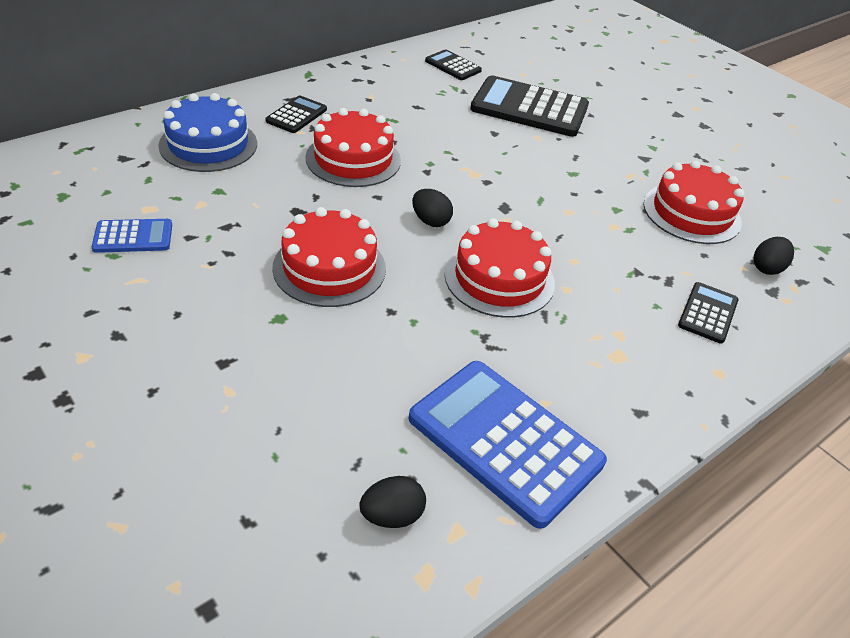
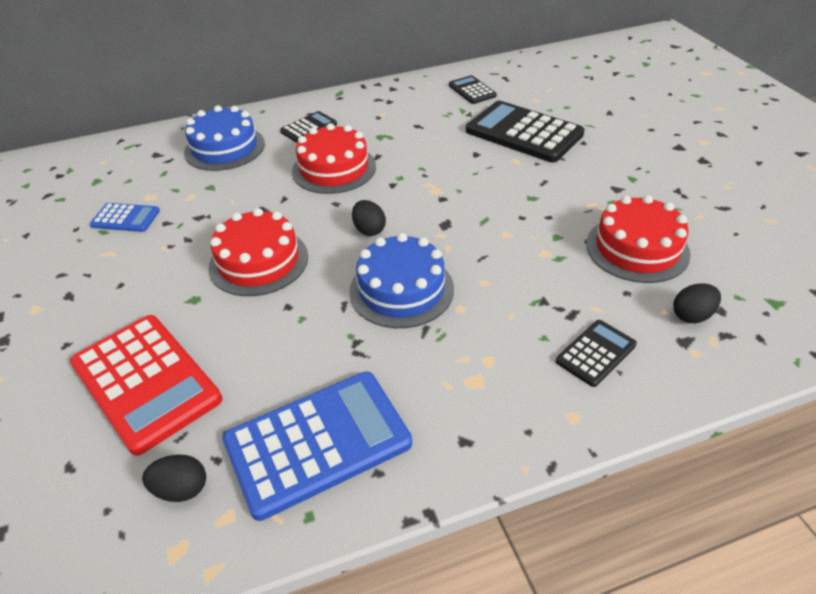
camera: 25 degrees right, 0 degrees up
blue calculator [409,361,607,529] -> blue calculator turned 90 degrees clockwise [222,372,412,521]
red cake [444,218,555,318] -> blue cake [349,233,454,328]
none -> red calculator [70,315,222,456]

